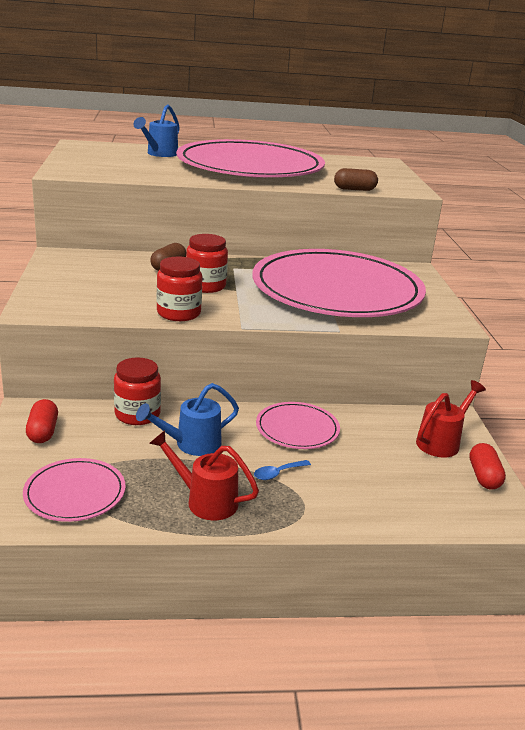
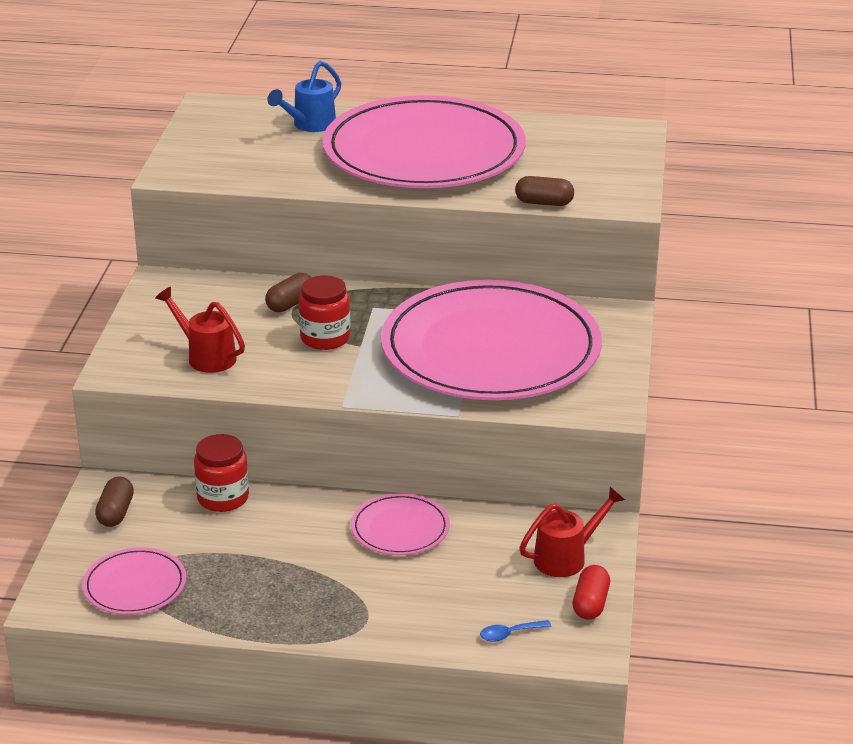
camera: 15 degrees right, 5 degrees up
red capsule [26,399,58,443] -> brown capsule [95,476,134,527]
blue watering can [136,383,239,456] -> none
red watering can [149,430,259,520] -> red watering can moved to [155,287,245,373]
red jar [157,257,202,321] -> none
blue spoon [254,460,311,480] -> blue spoon moved to [480,620,551,642]

